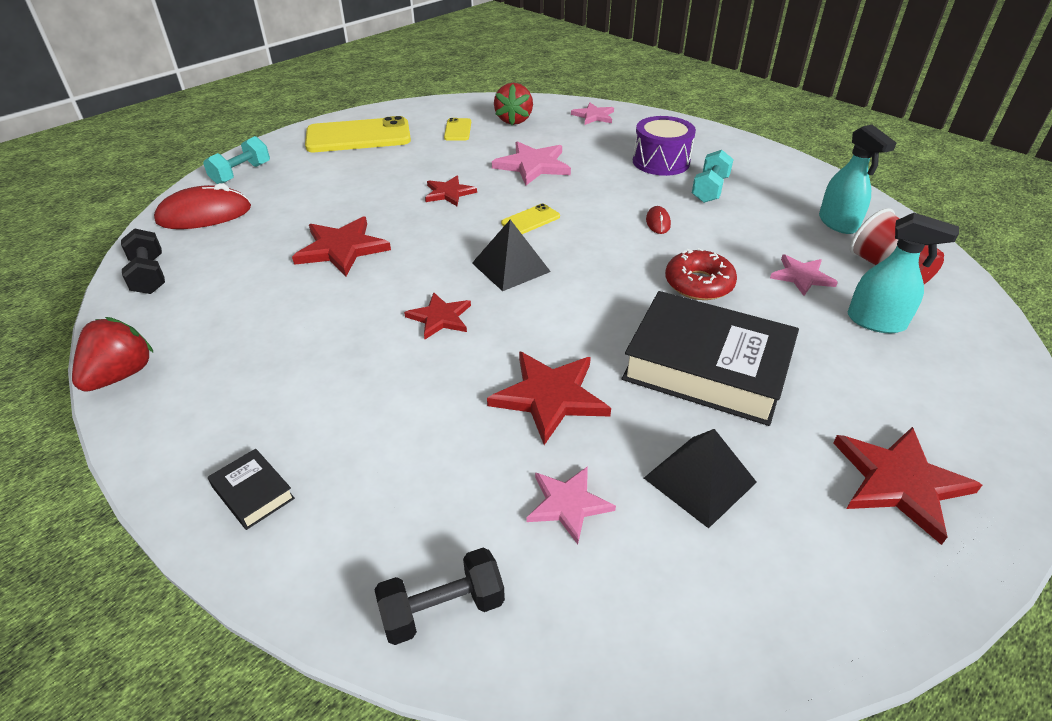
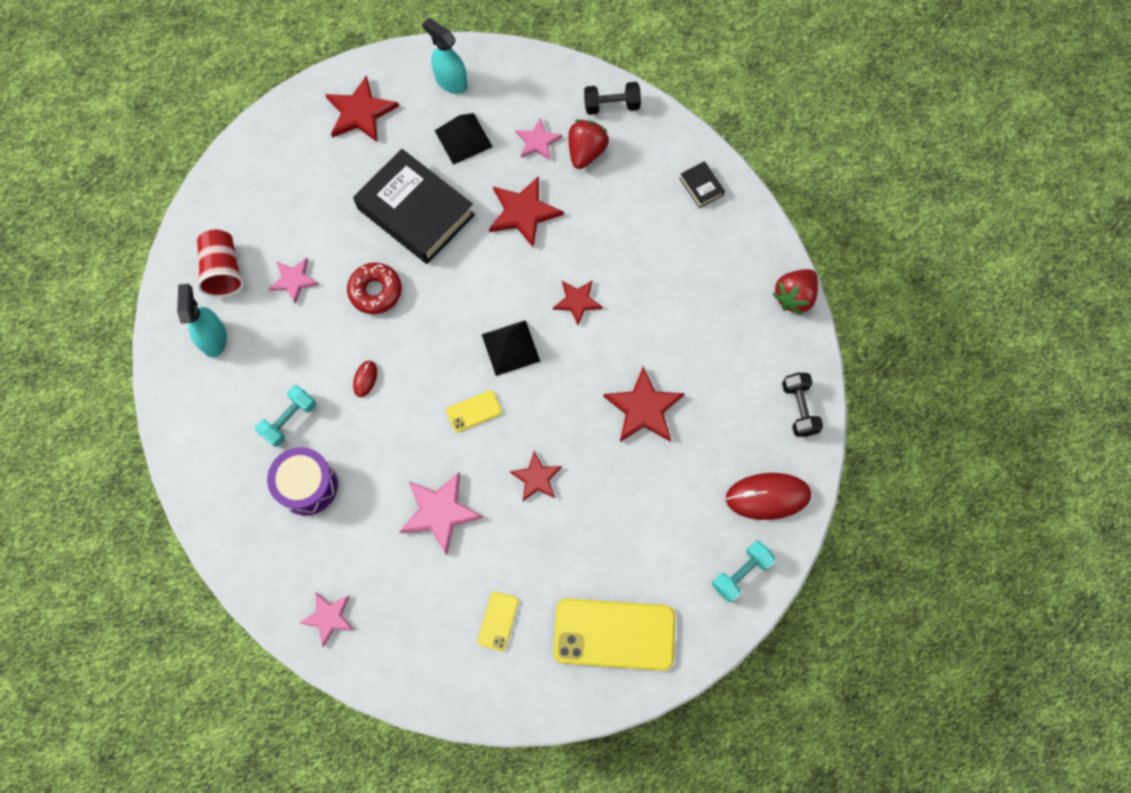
camera: 165 degrees left, 30 degrees up
red strawberry [494,83,533,125] -> red strawberry moved to [568,120,609,169]
turquoise spray bottle [848,213,959,333] -> turquoise spray bottle moved to [422,18,468,94]

